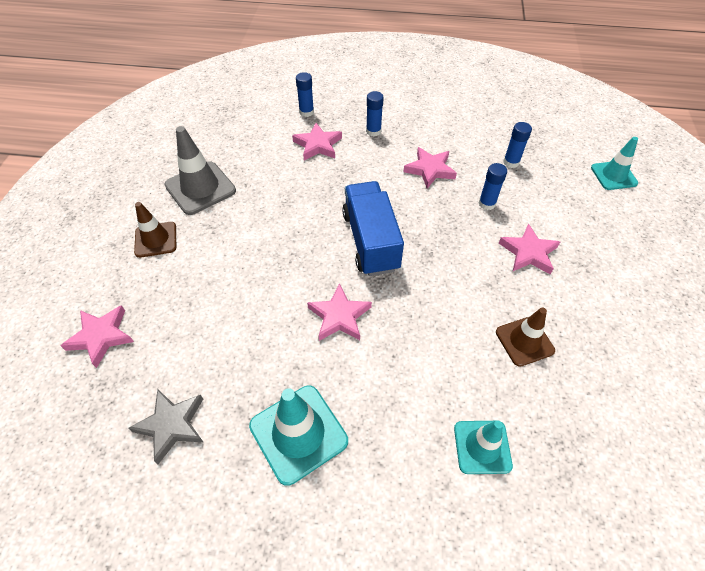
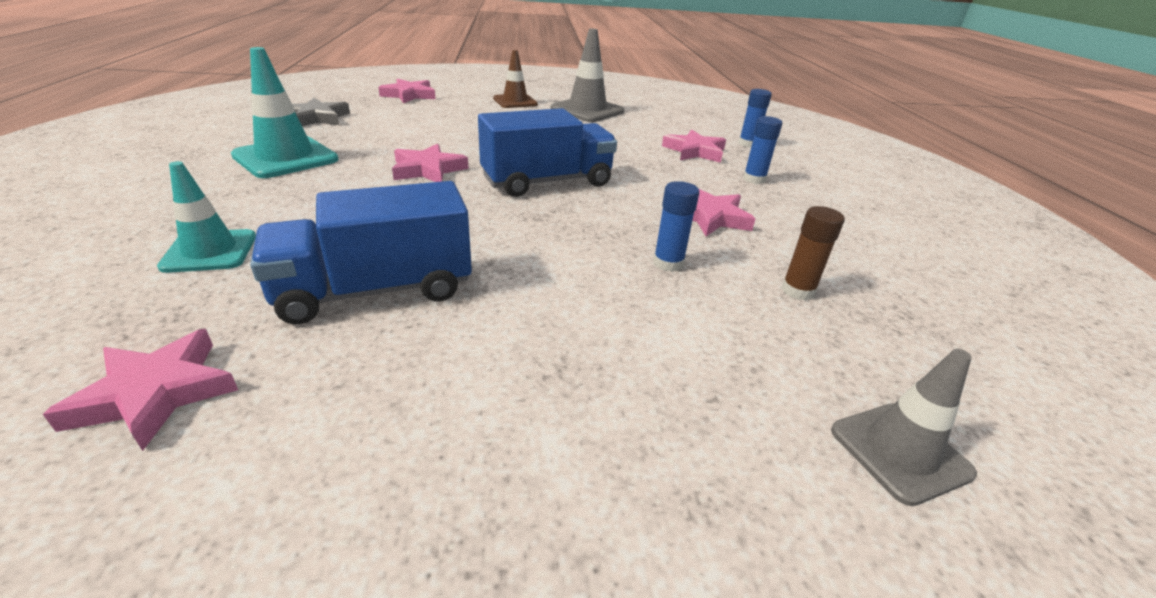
camera: 75 degrees right, 20 degrees down
brown traffic cone [496,308,555,367] -> blue truck [250,181,472,324]
pink star [499,224,560,275] -> pink star moved to [43,329,238,451]
blue glue stick [503,122,532,168] -> brown glue stick [781,206,845,300]
turquoise traffic cone [591,137,638,190] -> grey traffic cone [831,349,977,506]

